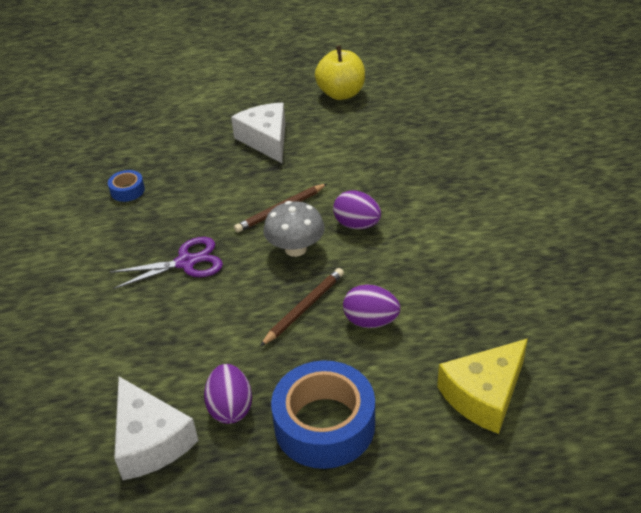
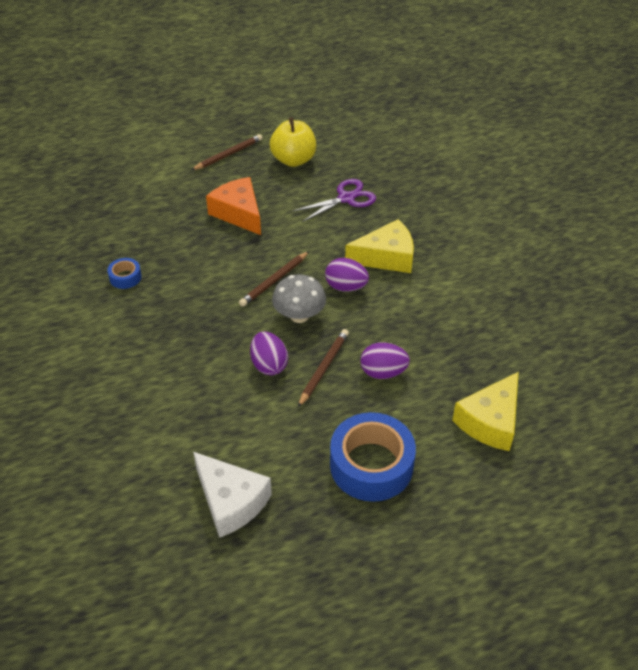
camera: 15 degrees left, 5 degrees up
purple scissors [109,237,223,289] -> purple scissors moved to [292,179,376,222]
purple egg [204,364,252,424] -> purple egg moved to [250,331,288,375]
white cheese [231,103,285,163] -> orange cheese [206,177,261,235]
none -> brown pencil [192,134,262,170]
none -> yellow cheese [345,219,414,273]

